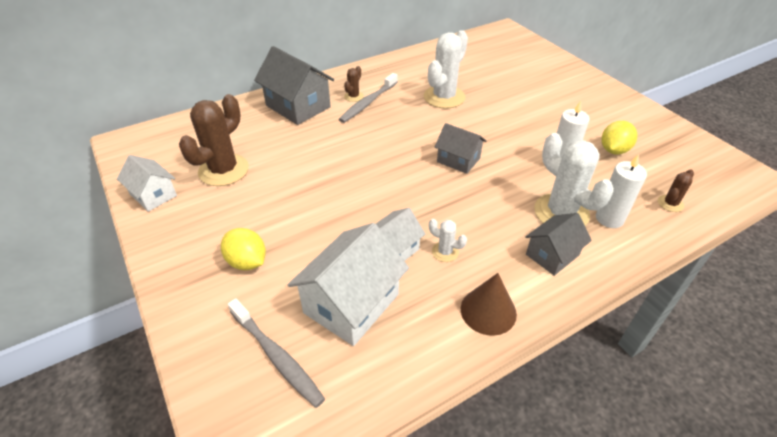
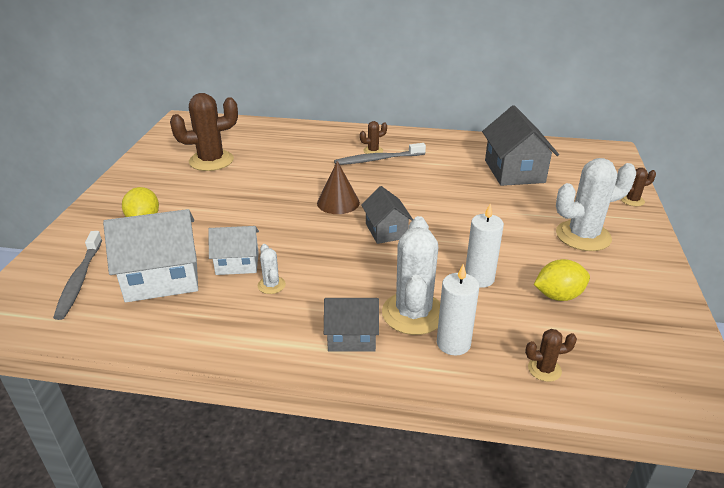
camera: 40 degrees right, 10 degrees down
white house [117,155,177,212] -> none
grey house [254,46,334,125] -> grey house moved to [482,105,559,186]
white cactus [424,30,468,108] -> white cactus moved to [556,158,636,251]
brown cone [461,273,517,336] -> brown cone moved to [317,161,360,214]
none -> brown cactus [621,168,656,206]

